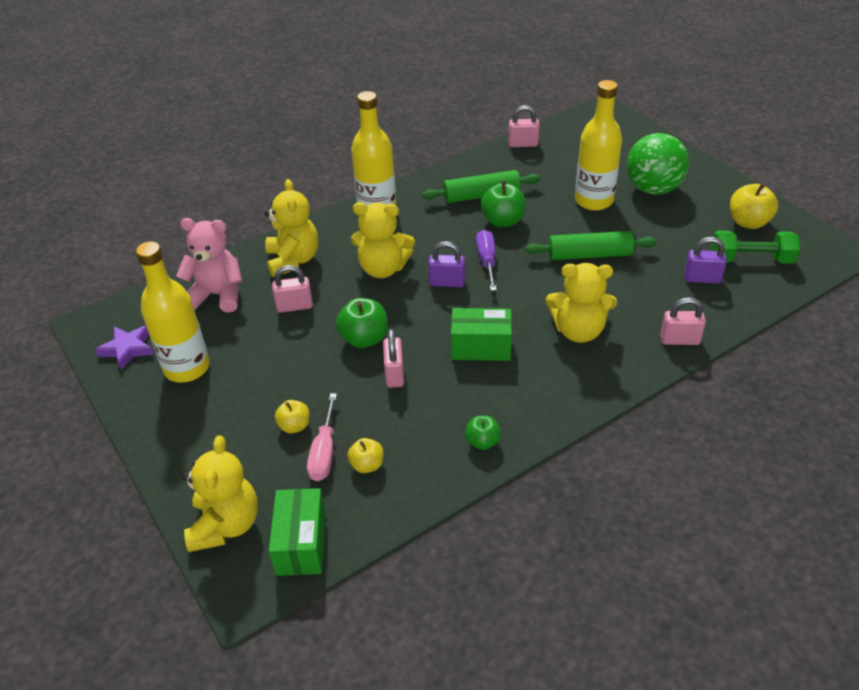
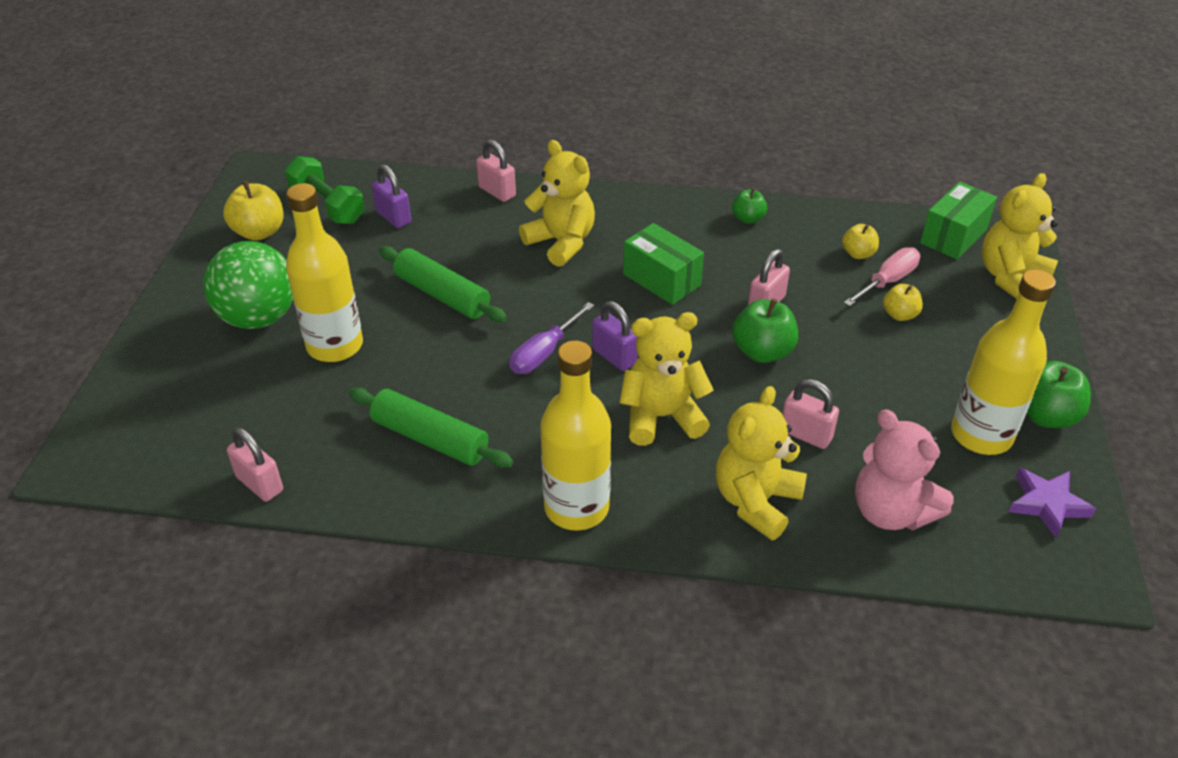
camera: 140 degrees left, 0 degrees up
yellow teddy bear [351,202,415,278] -> yellow teddy bear turned 60 degrees counterclockwise [619,312,714,446]
green apple [481,181,526,227] -> green apple moved to [1026,361,1091,428]

